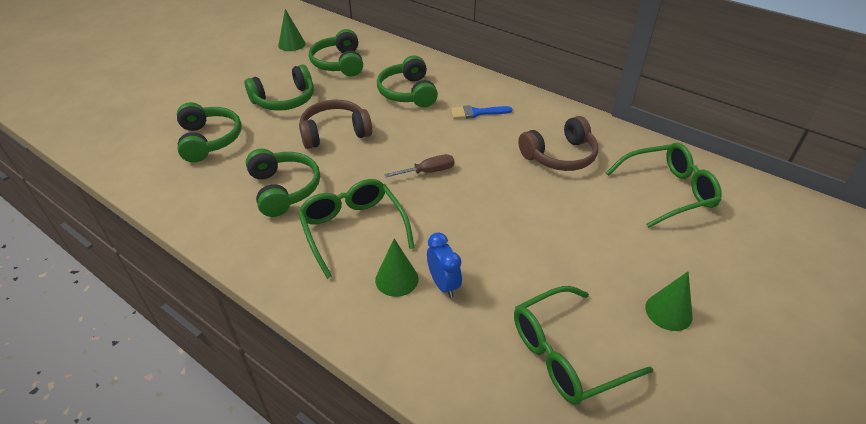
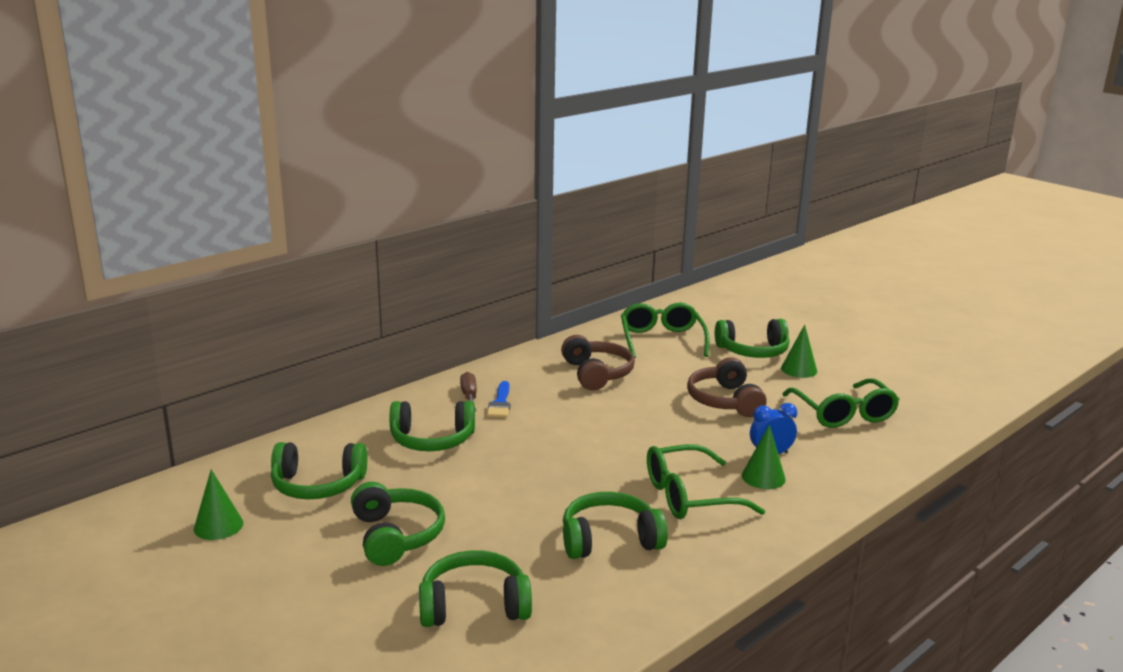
camera: 80 degrees left, 20 degrees down
brown headphones [299,100,372,149] -> brown headphones moved to [687,357,767,417]
brown screwdriver [384,154,454,177] -> brown screwdriver moved to [460,372,477,412]
none -> green headphones [715,319,790,358]

